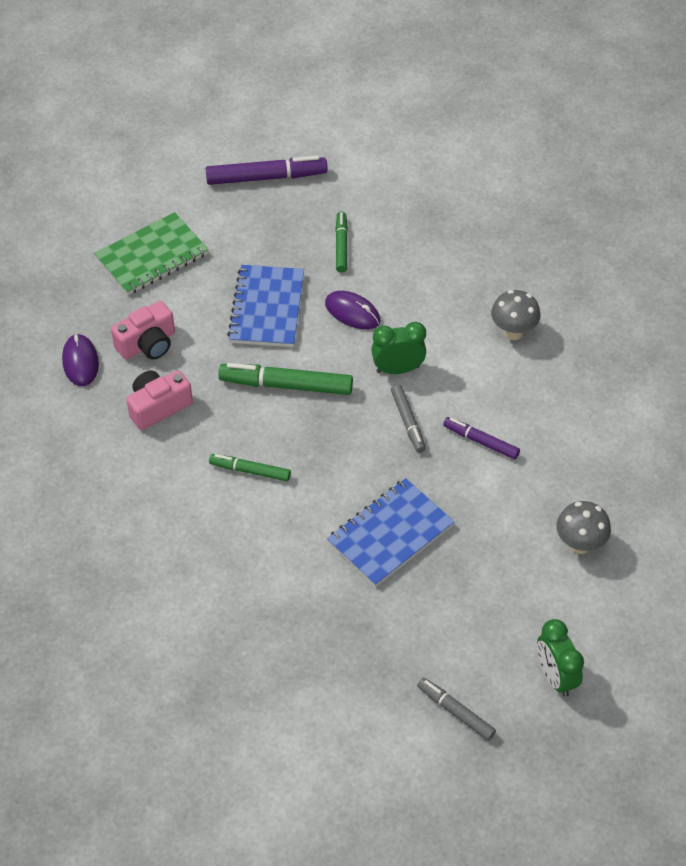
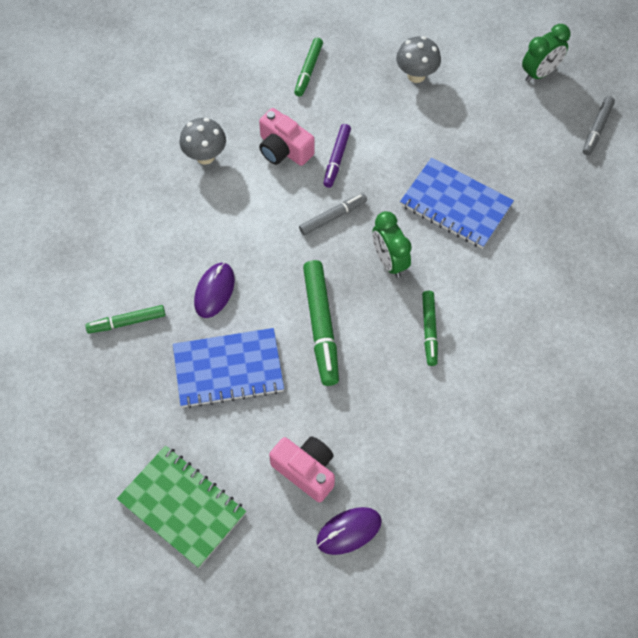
camera: 105 degrees left, 10 degrees up
pink camera [126,370,193,430] -> pink camera moved to [259,108,315,166]
purple marker [206,156,328,185] -> none
green clock [371,322,426,374] -> green clock moved to [373,211,412,278]
none -> green marker [294,38,323,96]

